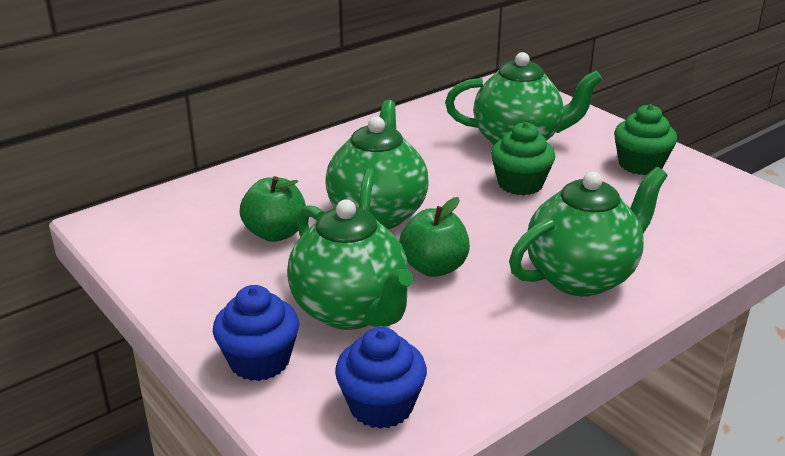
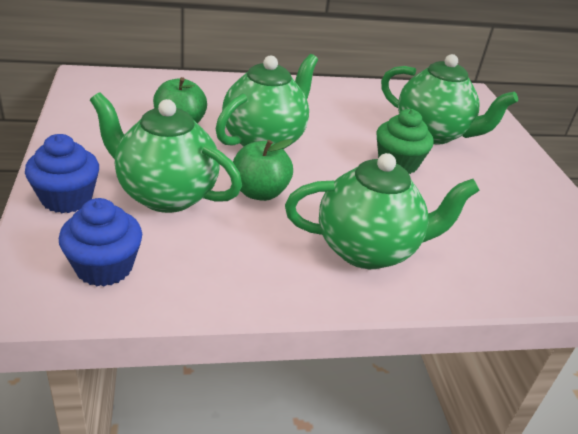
camera: 25 degrees right, 5 degrees up
green teapot [287,199,413,330] -> green teapot turned 120 degrees clockwise [90,92,242,213]
green cupcake [614,104,677,175] -> none

